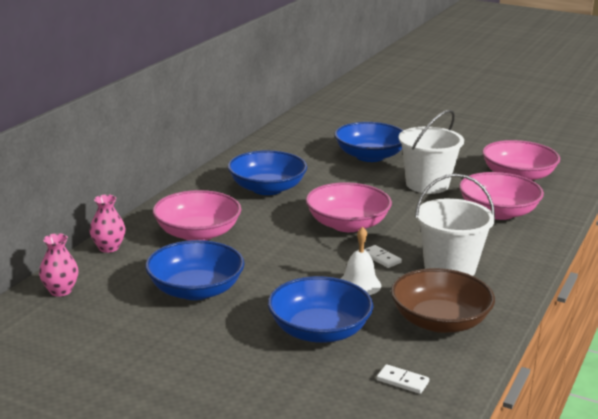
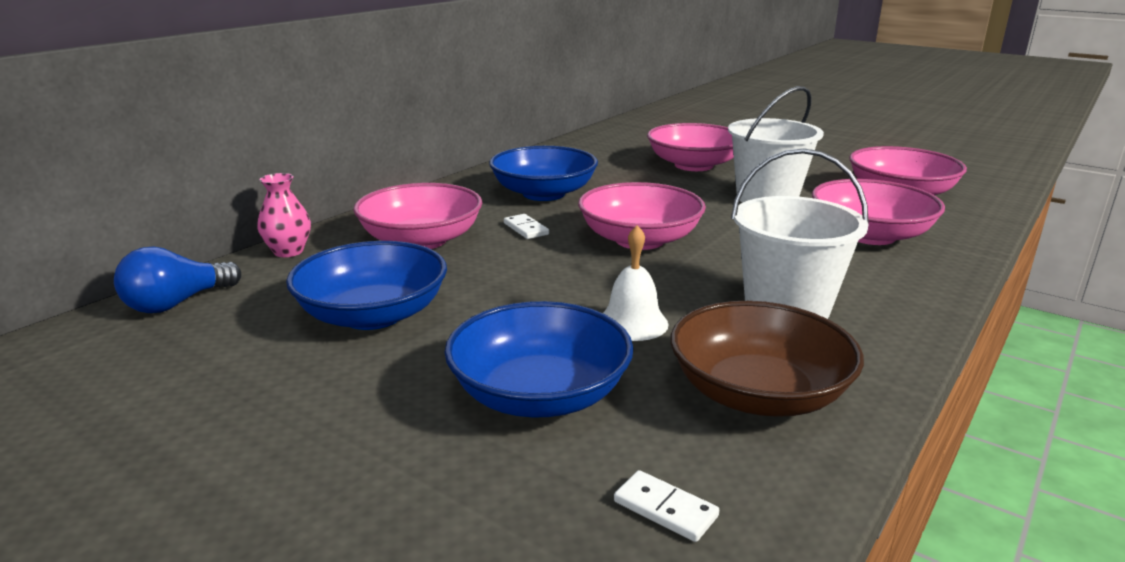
camera: 10 degrees right, 0 degrees up
pink vase [39,233,79,296] -> blue light bulb [114,246,241,313]
blue bowl [334,122,404,162] -> pink bowl [647,123,734,171]
white domino [364,245,402,268] -> white domino moved to [504,214,549,239]

